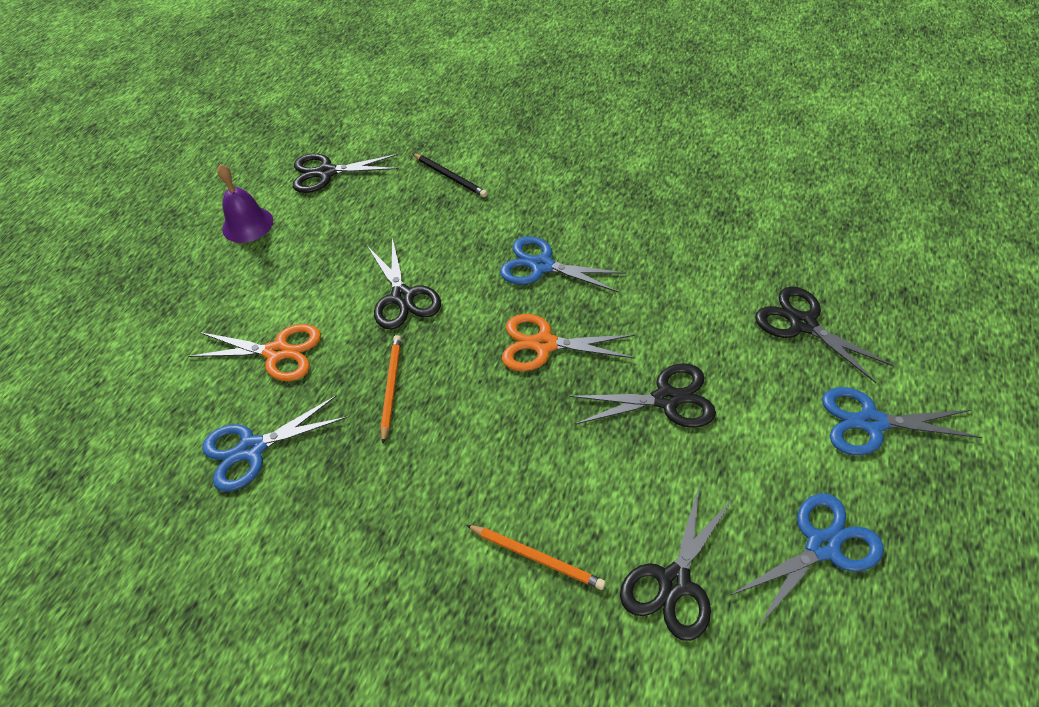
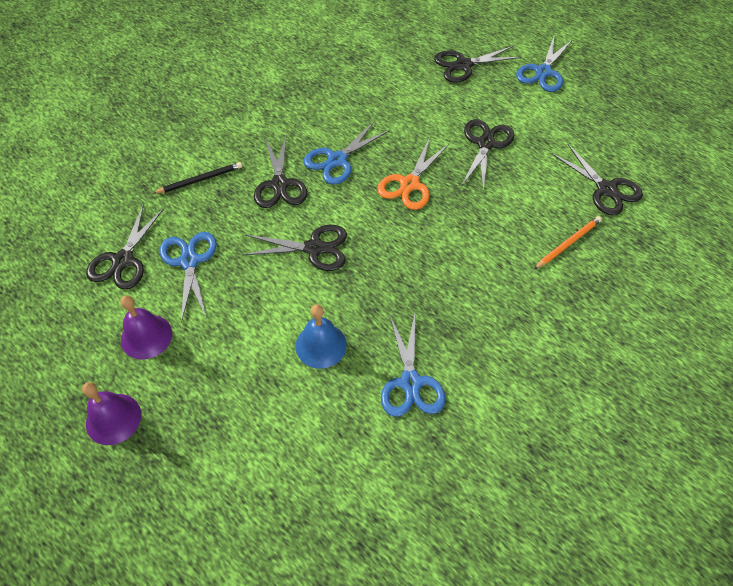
camera: 70 degrees left, 5 degrees up
orange scissors [188,324,321,381] -> blue bell [296,304,347,369]
orange pencil [381,335,401,444] -> none
blue scissors [731,493,884,626] -> blue scissors moved to [160,232,217,322]
none -> purple bell [82,382,141,445]
none -> black scissors [254,136,307,208]

